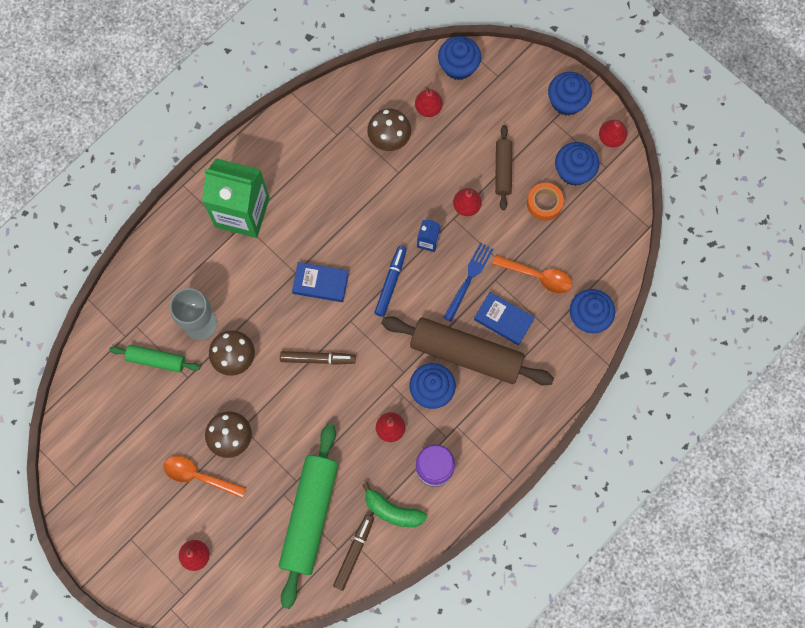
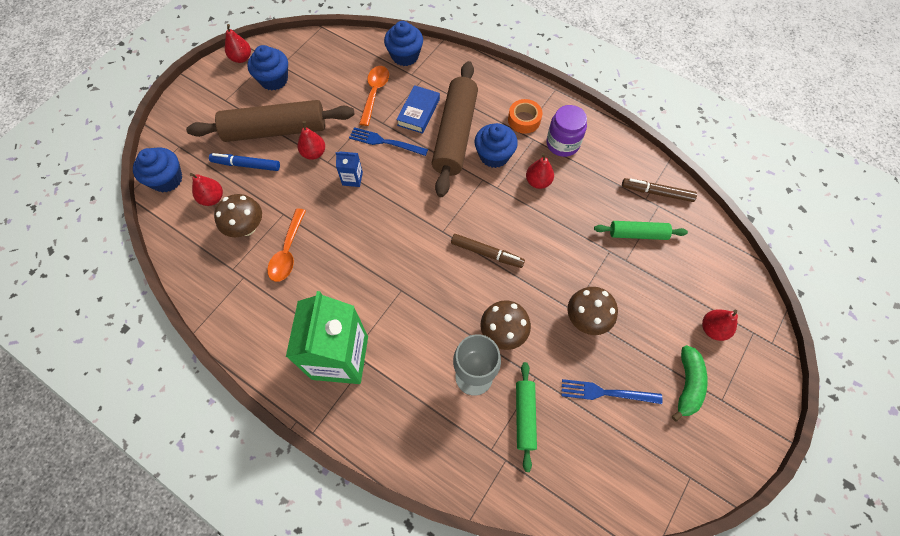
camera: 100 degrees left, 10 degrees down
orange spoon [163,456,246,498] -> orange spoon moved to [267,208,306,282]
green rolling pin [279,424,338,609] -> green rolling pin [594,221,688,240], size x0.52
brown marker [280,351,356,365] -> brown marker turned 120 degrees clockwise [451,234,525,268]
blue book [292,262,349,302] -> none
green banana [362,482,427,527] -> green banana moved to [672,345,708,422]
blue marker [374,246,407,317] -> blue marker moved to [209,153,280,171]
brown rolling pin [495,125,512,210] -> brown rolling pin [186,100,355,142], size x1.94
orange tape [527,183,564,221] -> orange tape moved to [508,99,543,134]
blue cupcake [548,72,592,116] -> none
none -> blue fork [561,379,662,404]

